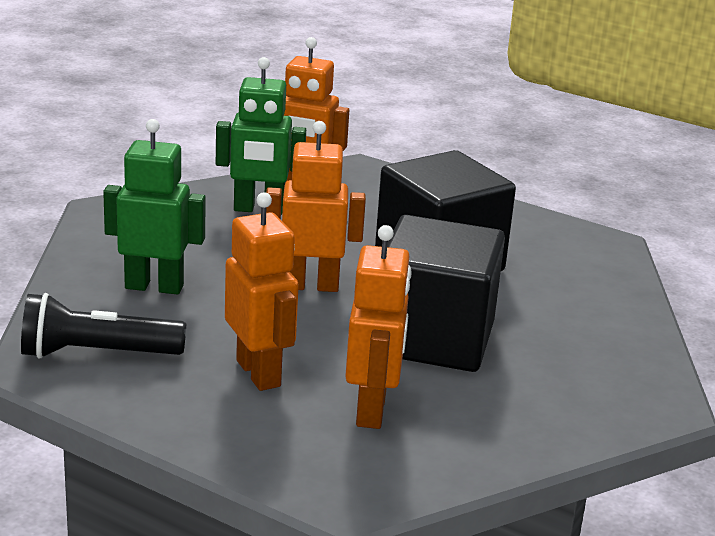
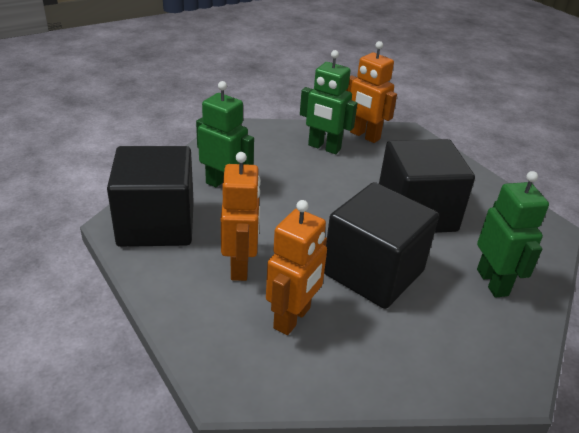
camera: 25 degrees right, 10 degrees up
black flashlight [21,293,186,359] -> black cube [107,146,194,247]
orange robot [266,121,366,292] -> none
none -> green robot [477,171,549,298]

